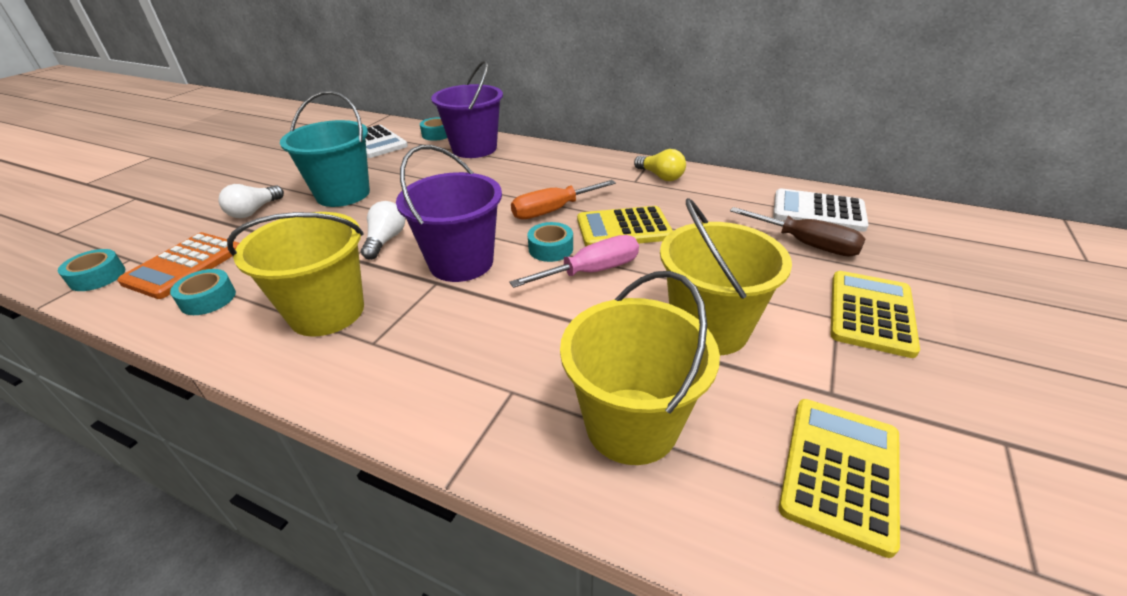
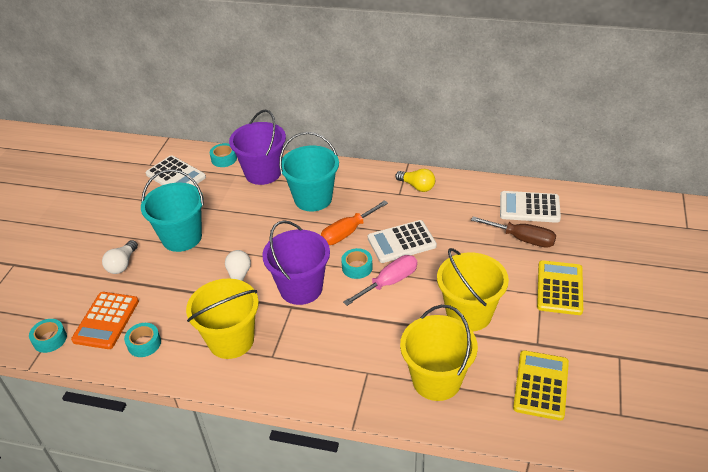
camera: 10 degrees left, 5 degrees up
yellow calculator [577,206,673,246] -> white calculator [368,220,437,263]
none -> turquoise bucket [279,132,339,211]

